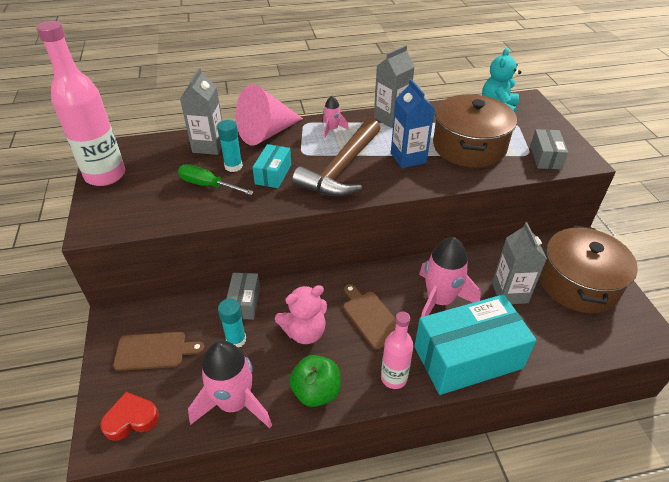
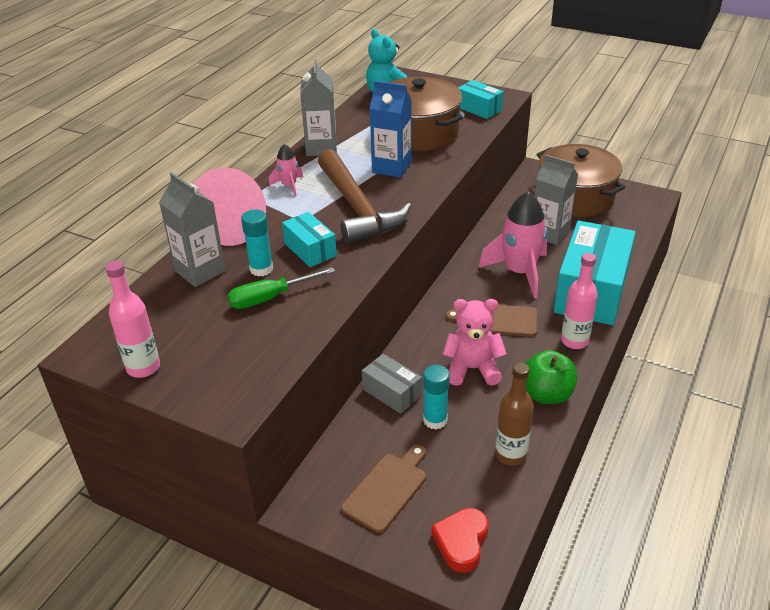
camera: 50 degrees left, 5 degrees down
pink bottle [36,21,125,186] -> pink bottle [105,260,160,378], size x0.57
pink rocket [188,341,272,428] -> brown bottle [495,363,534,466]
pink teddy bear [275,285,327,344] -> pink teddy bear turned 105 degrees counterclockwise [442,299,507,386]
grey box [530,129,568,169] -> turquoise box [458,80,504,119]

